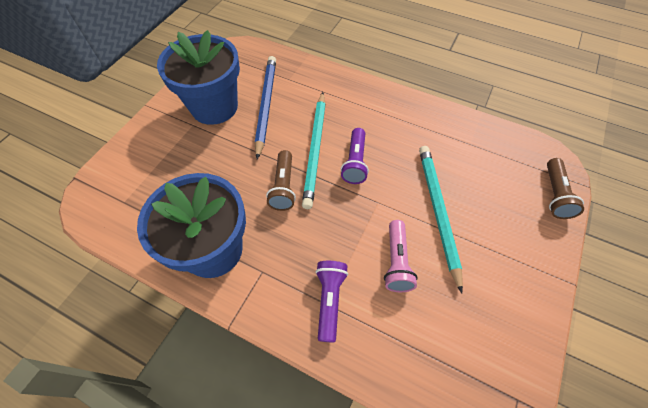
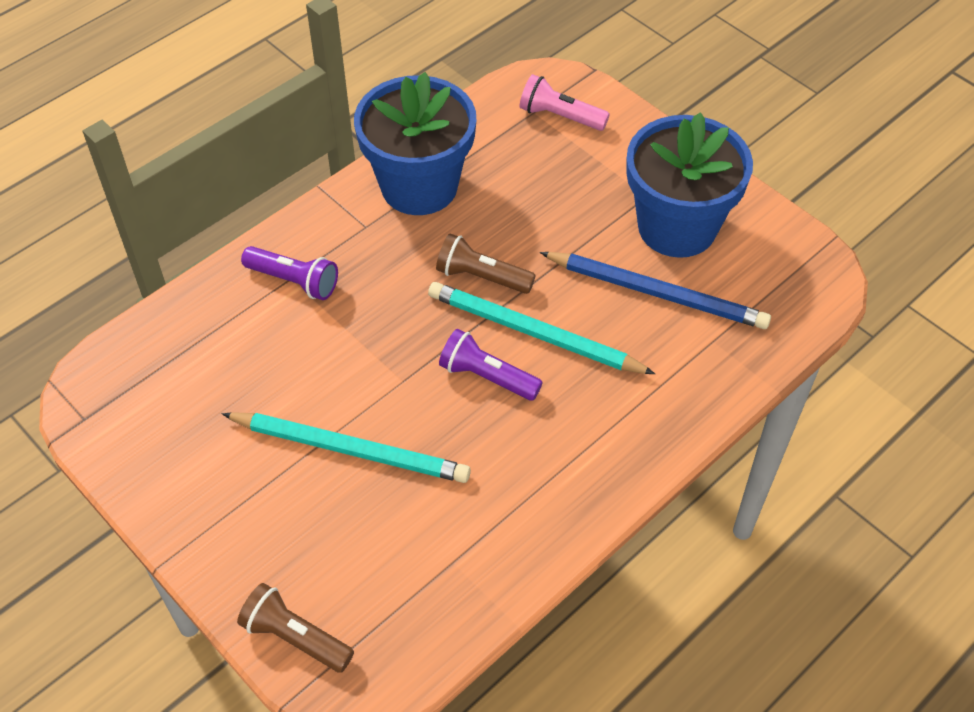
camera: 110 degrees right, 5 degrees down
pink flashlight [384,220,418,292] -> pink flashlight moved to [520,74,610,131]

